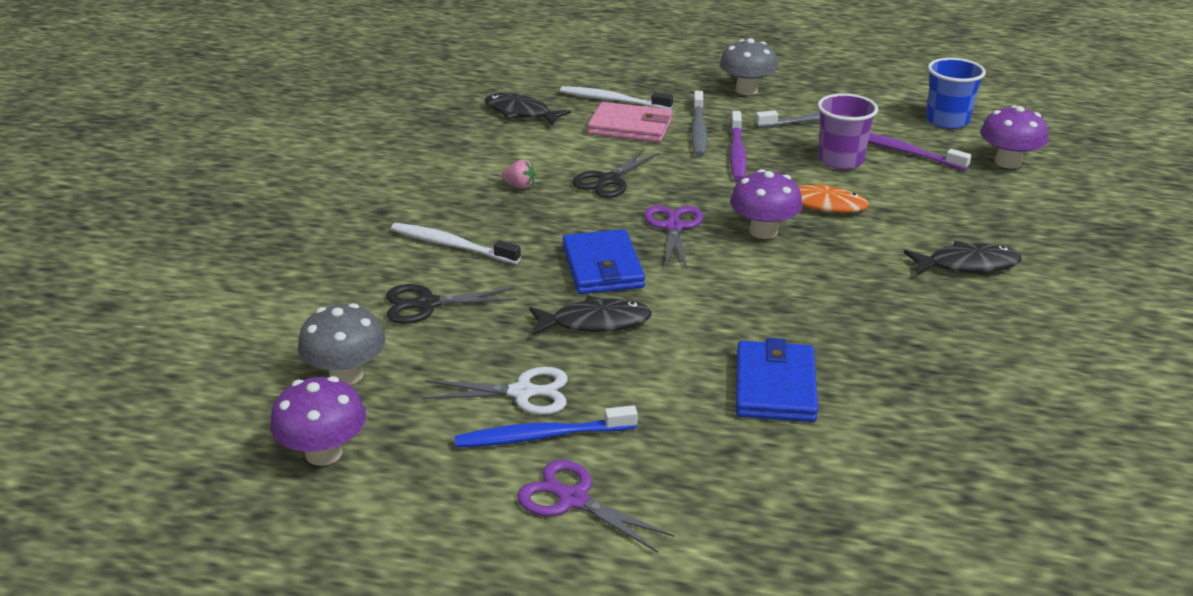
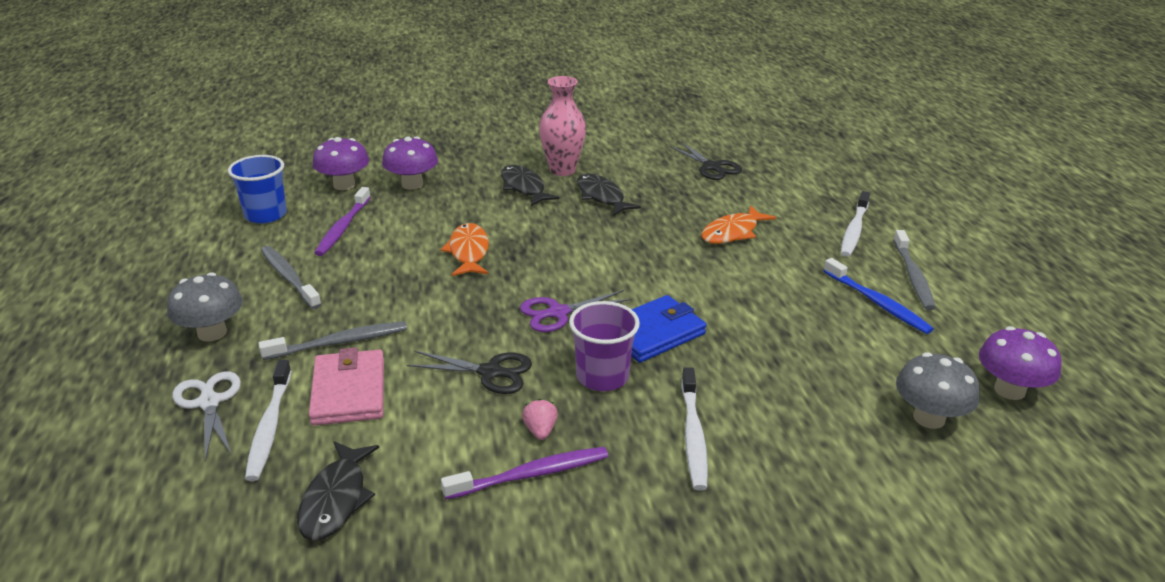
camera: 115 degrees left, 0 degrees up
black scissors [386,284,517,324] -> black scissors moved to [669,142,742,180]
white scissors [422,367,568,415] -> white scissors moved to [172,371,241,461]
purple scissors [517,460,675,553] -> grey toothbrush [893,230,936,310]
black fish [529,296,652,336] -> black fish moved to [577,173,641,216]
purple toothbrush [730,111,746,181] -> purple toothbrush moved to [441,447,608,500]
purple mushroom [730,169,803,239] -> purple mushroom moved to [382,136,438,190]
blue wallet [736,338,818,422] -> orange fish [701,205,776,244]
purple cup [817,93,878,170] -> purple cup moved to [569,301,640,391]
none -> pink vase [539,76,586,176]
none -> white toothbrush [841,191,870,257]

